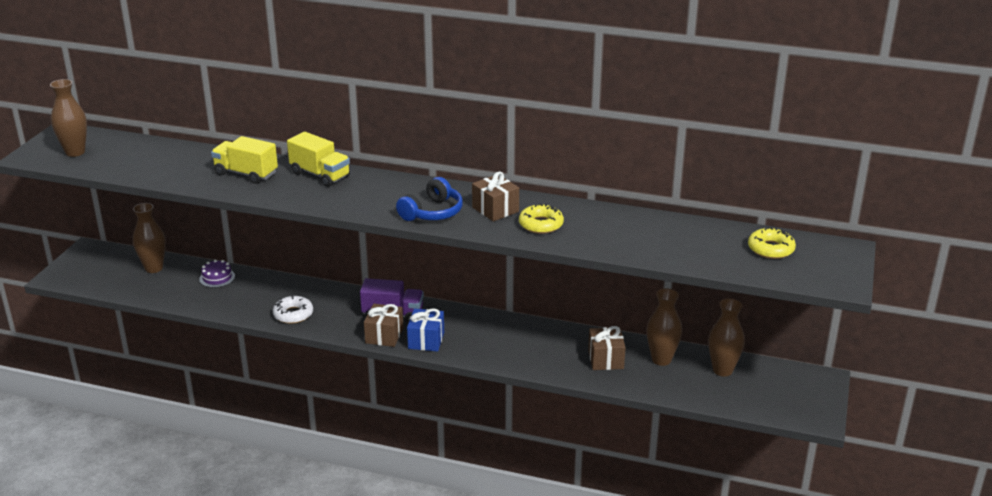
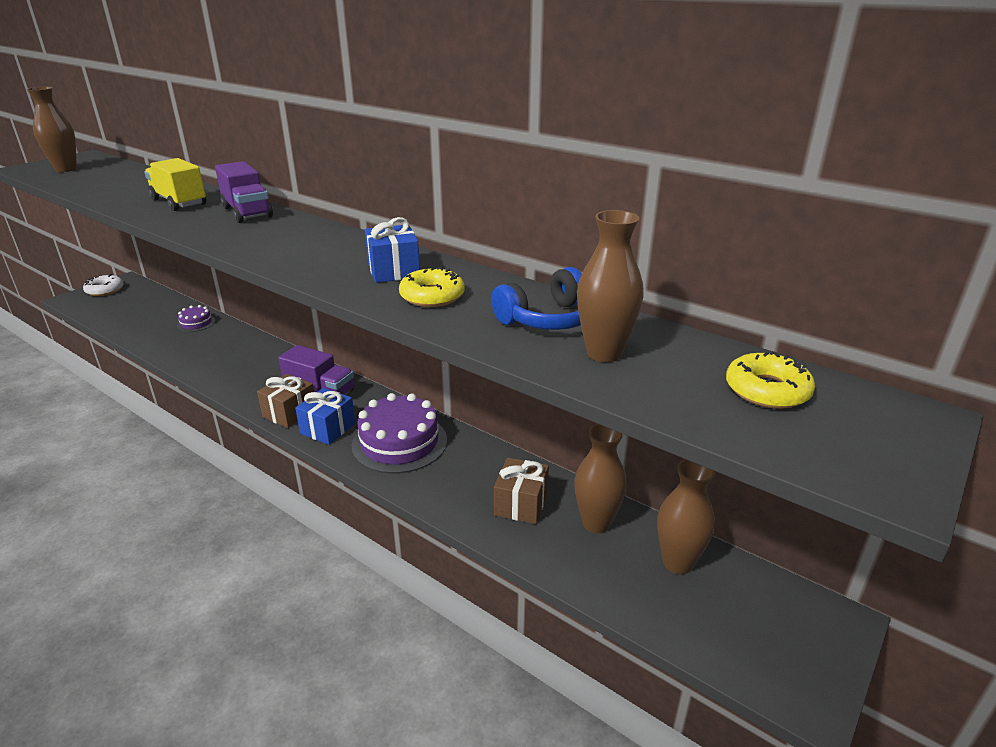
camera: 20 degrees right, 0 degrees up
brown vase [133,203,166,273] -> brown vase moved to [577,210,644,362]
white donut [273,295,313,324] -> white donut moved to [83,274,124,296]
yellow truck [287,132,350,187] -> purple truck [215,161,273,223]
blue headphones [396,177,463,221] -> blue headphones moved to [491,267,582,330]
brown gift [472,172,519,222] -> blue gift [365,217,420,283]
none -> purple cake [352,393,447,474]

